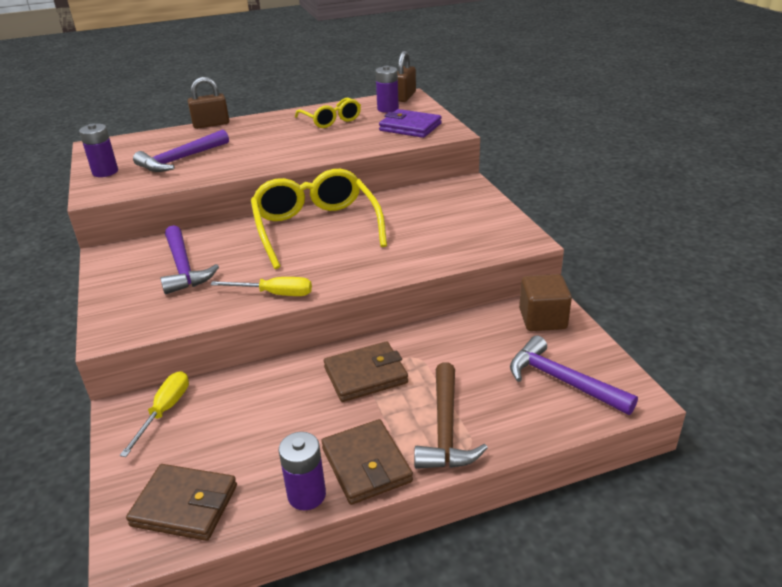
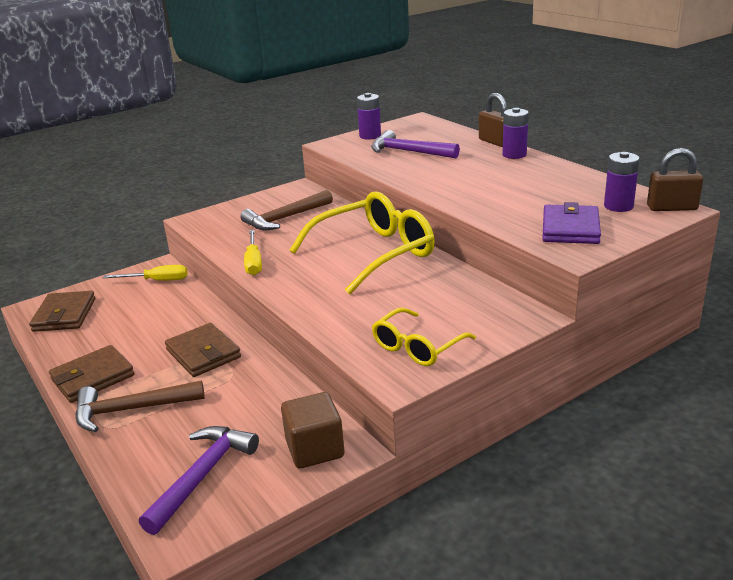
camera: 75 degrees right, 5 degrees down
purple hammer [160,225,219,294] -> brown hammer [240,190,333,230]
purple battery [279,432,326,510] -> purple battery moved to [502,108,529,159]
yellow glasses [295,98,361,128] -> yellow glasses moved to [372,308,476,366]

